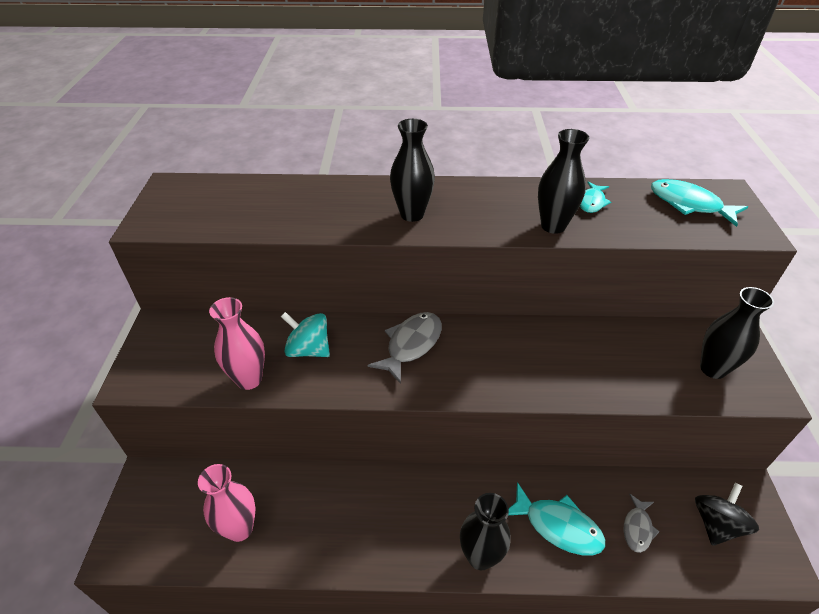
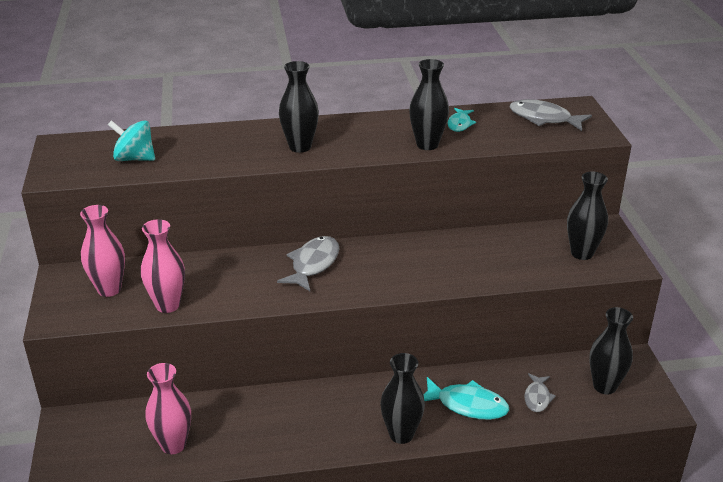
camera: 10 degrees left, 10 degrees down
turquoise spinning top [281,312,330,357] -> turquoise spinning top moved to [108,120,155,161]
turquoise fish [651,179,748,227] -> grey fish [510,99,592,131]
black spinning top [695,483,759,546] -> black vase [589,307,633,394]
none -> pink vase [80,205,125,297]

